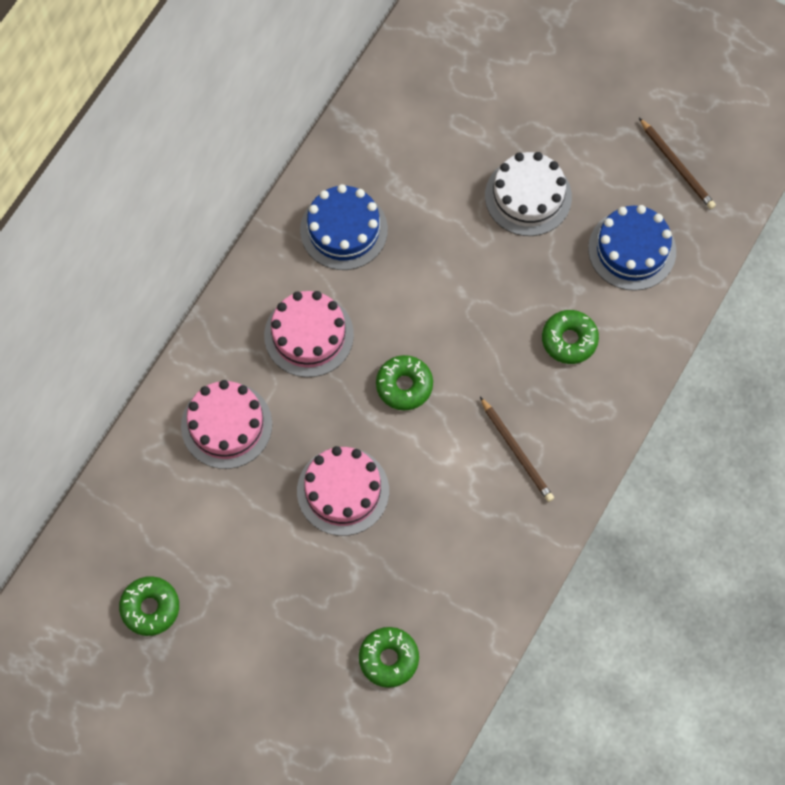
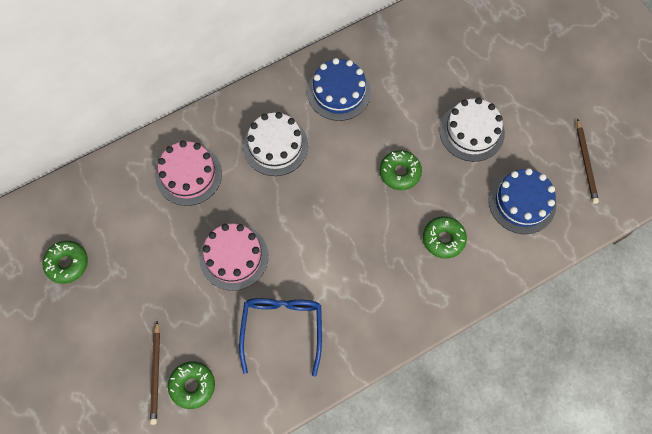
camera: 30 degrees right, 0 degrees up
pink cake [264,291,354,377] -> white cake [243,112,308,176]
green donut [376,355,433,410] -> green donut moved to [380,150,422,190]
brown pencil [480,397,554,502] -> brown pencil moved to [150,321,160,425]
none -> blue glasses [239,298,322,377]

